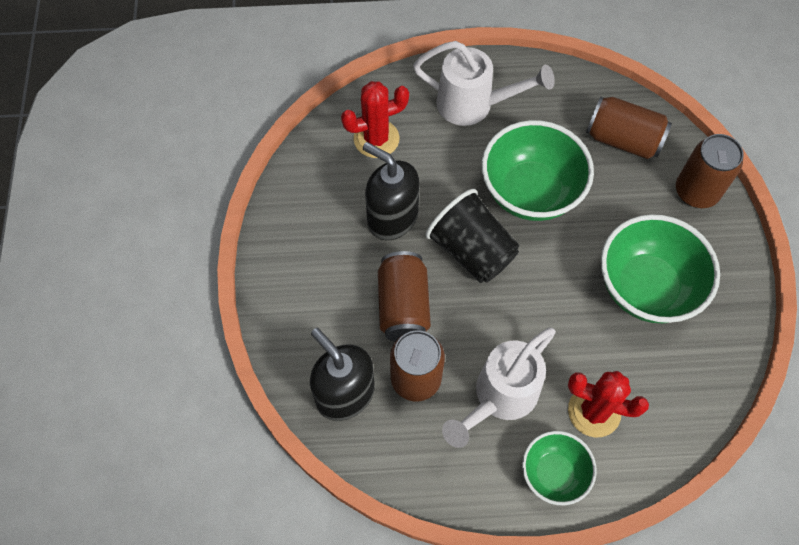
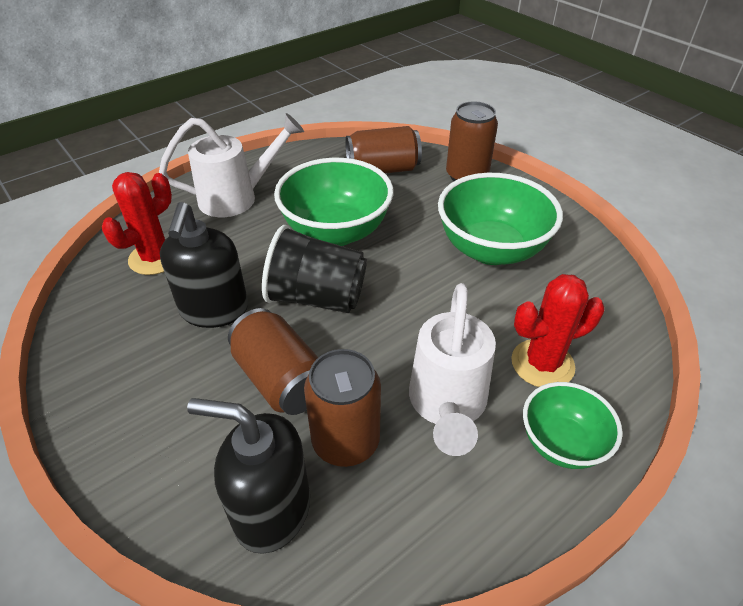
camera: 35 degrees left, 20 degrees down
black soap dispenser [363,142,420,240] -> black soap dispenser turned 90 degrees counterclockwise [160,202,248,328]

